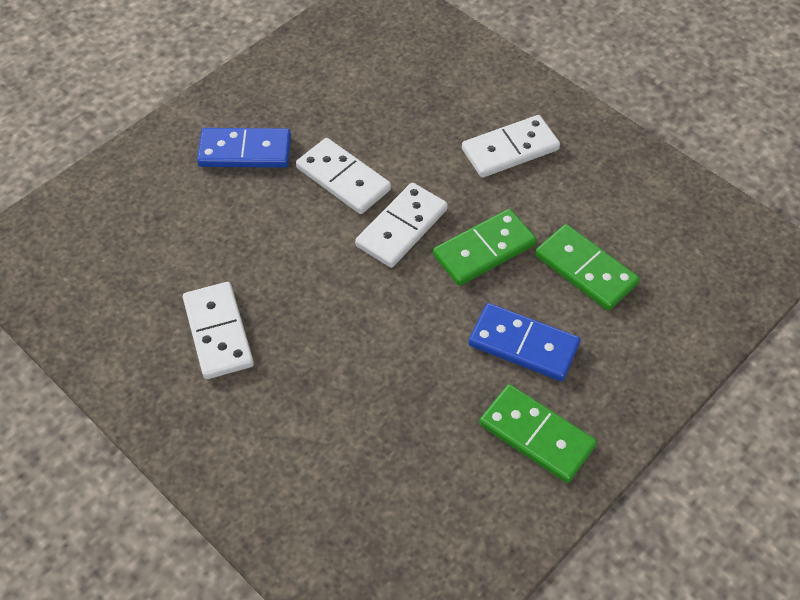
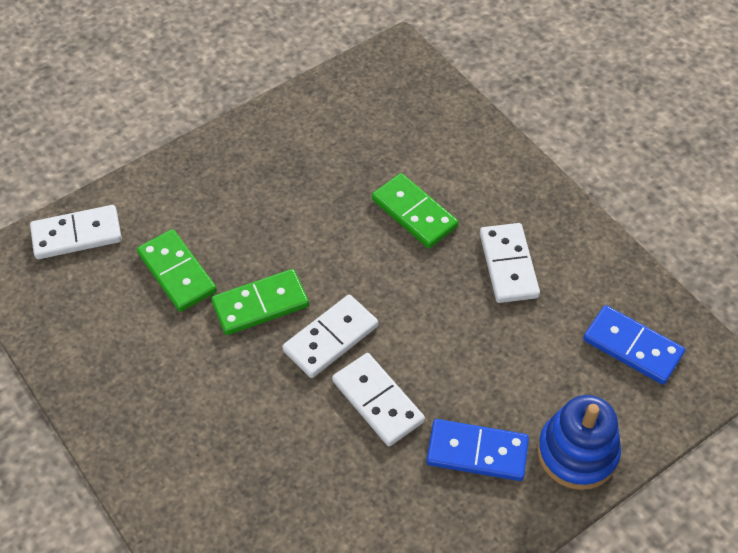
camera: 170 degrees left, 0 degrees up
white domino [462,115,560,178] -> white domino moved to [30,205,122,259]
blue domino [468,303,580,381] -> blue domino moved to [583,305,685,385]
green domino [479,384,597,483] -> green domino moved to [372,173,459,248]
none -> blue stacking toy [537,395,621,490]

